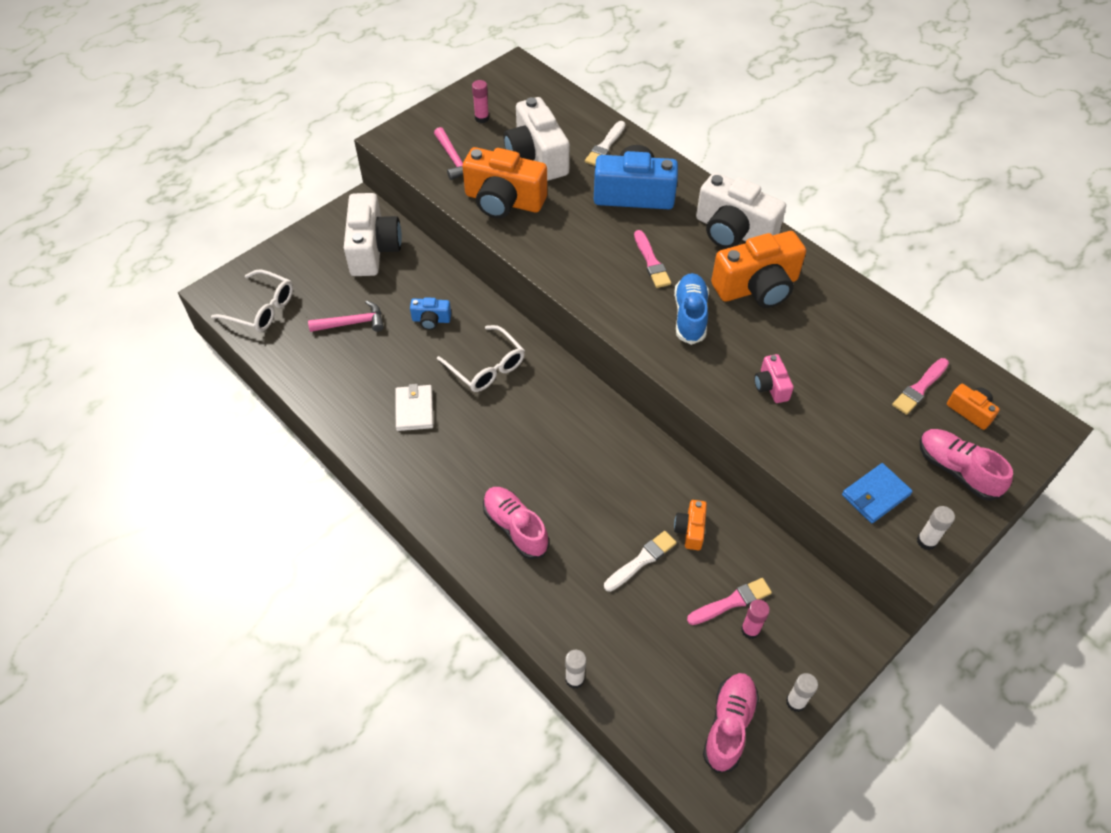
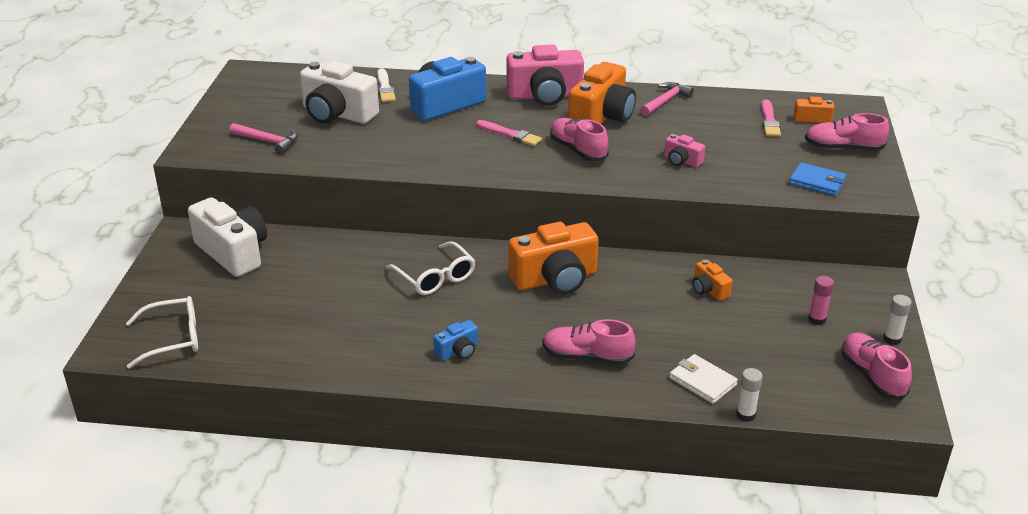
camera: 40 degrees left, 20 degrees down
pink hammer [308,300,384,332] -> pink hammer moved to [640,82,694,116]
white wallet [395,384,433,431] -> white wallet moved to [669,354,738,404]
blue camera [410,297,451,330] -> blue camera moved to [433,320,478,361]
white glasses [437,325,525,392] -> white glasses turned 45 degrees clockwise [386,241,475,295]
orange camera [462,147,547,219] -> orange camera moved to [509,222,599,295]
pink glue stick [472,80,489,123] -> none
white brush [604,531,677,592] -> none
blue shoe [674,273,709,345] -> pink shoe [550,118,609,162]
pink brush [687,578,772,625] -> none
white camera [696,172,786,249] -> pink camera [507,45,584,106]
blue wallet [842,463,913,523] -> blue wallet turned 75 degrees counterclockwise [789,162,846,196]
white glue stick [917,506,955,550] -> none

